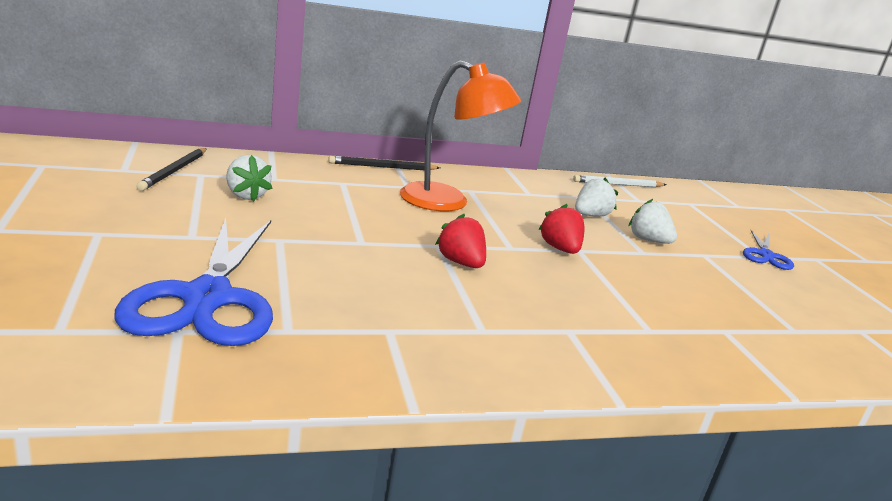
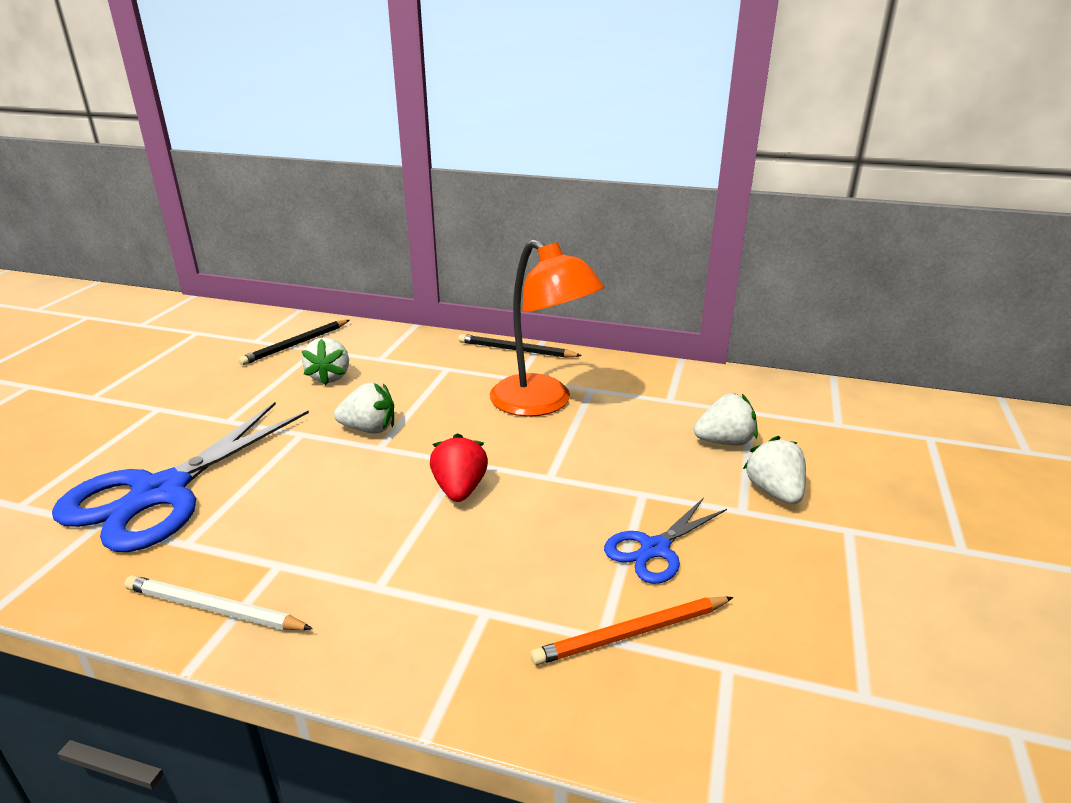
camera: 35 degrees right, 5 degrees up
red strawberry [538,204,584,254] -> none
white pencil [573,175,666,187] -> white pencil moved to [124,575,313,630]
blue scissors [743,230,794,270] -> blue scissors moved to [604,498,727,584]
none -> white strawberry [334,382,394,434]
none -> orange pencil [531,596,733,665]

